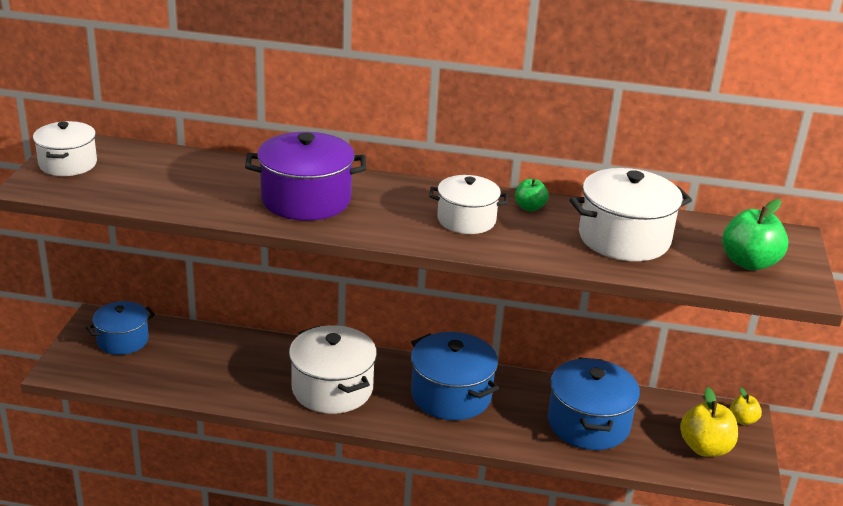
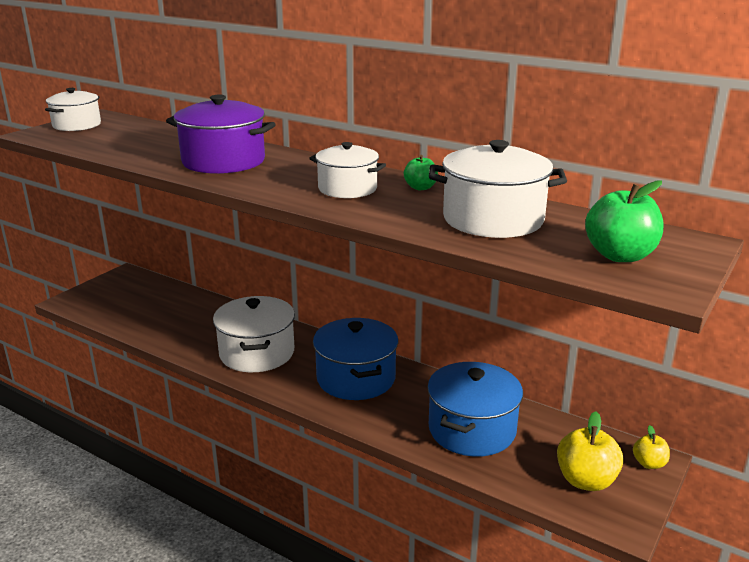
camera: 25 degrees right, 5 degrees down
blue pot [86,301,155,355] -> none

